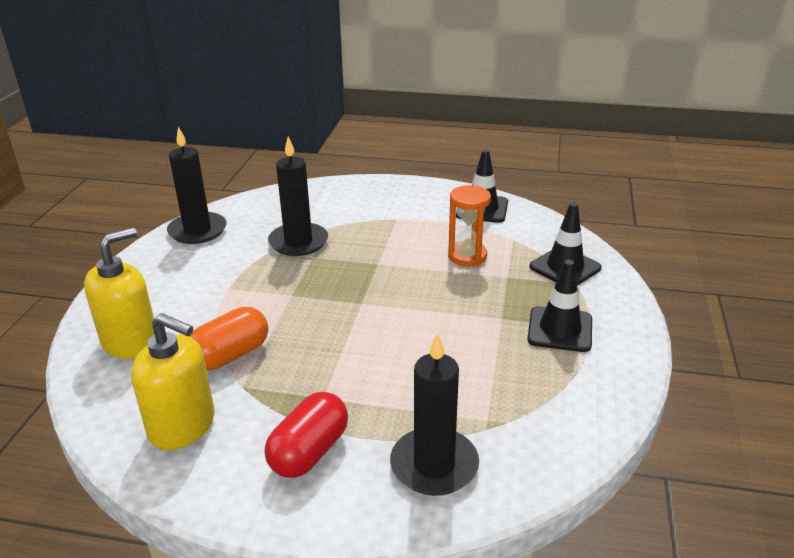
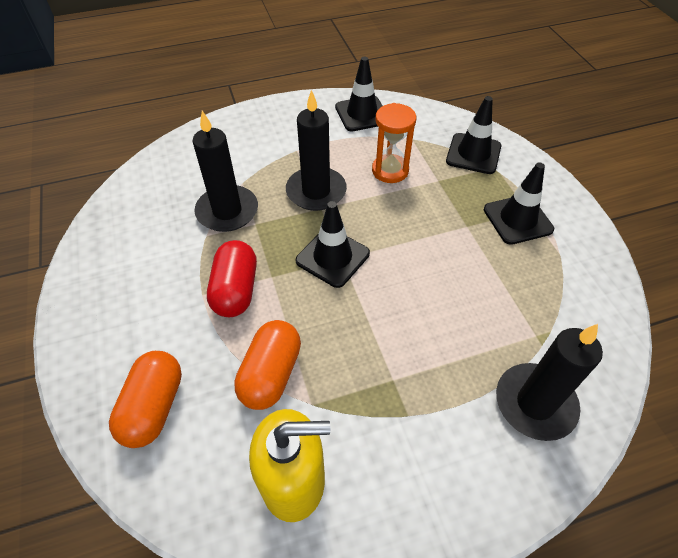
camera: 30 degrees left, 20 degrees up
yellow soap dispenser [84,228,155,359] -> orange capsule [109,351,182,448]
black candle [167,126,226,244] -> black candle moved to [286,90,347,211]
red capsule [265,392,348,478] -> red capsule moved to [207,240,257,317]
none -> black traffic cone [296,201,370,288]

